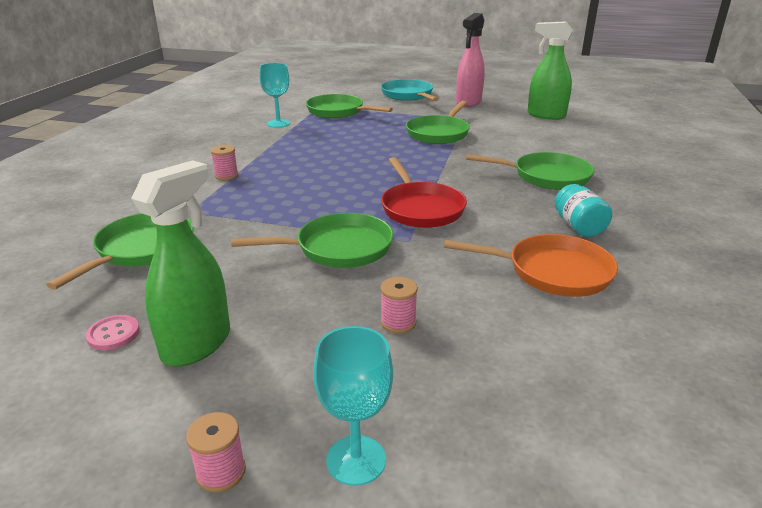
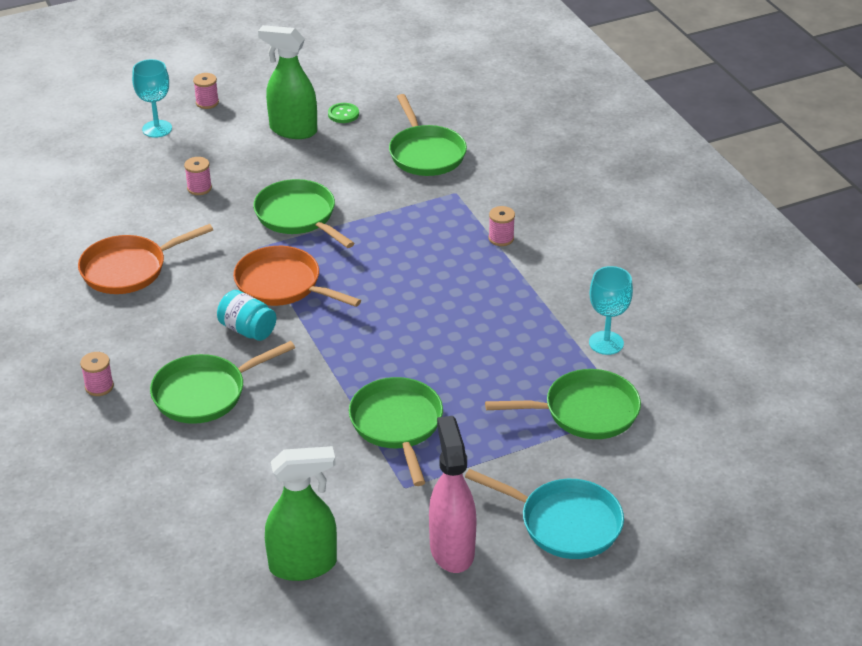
camera: 140 degrees right, 10 degrees up
pink button [86,315,140,351] -> green button [328,103,359,123]
green spray bottle [131,160,230,367] -> green spray bottle turned 120 degrees clockwise [258,25,317,139]
green pan [231,213,393,268] -> green pan turned 105 degrees clockwise [253,179,355,248]
red pan [381,157,467,228] -> orange pan [233,246,361,307]
turquoise jar [555,184,612,237] -> turquoise jar moved to [217,290,276,341]
none -> pink spool [80,352,114,396]

